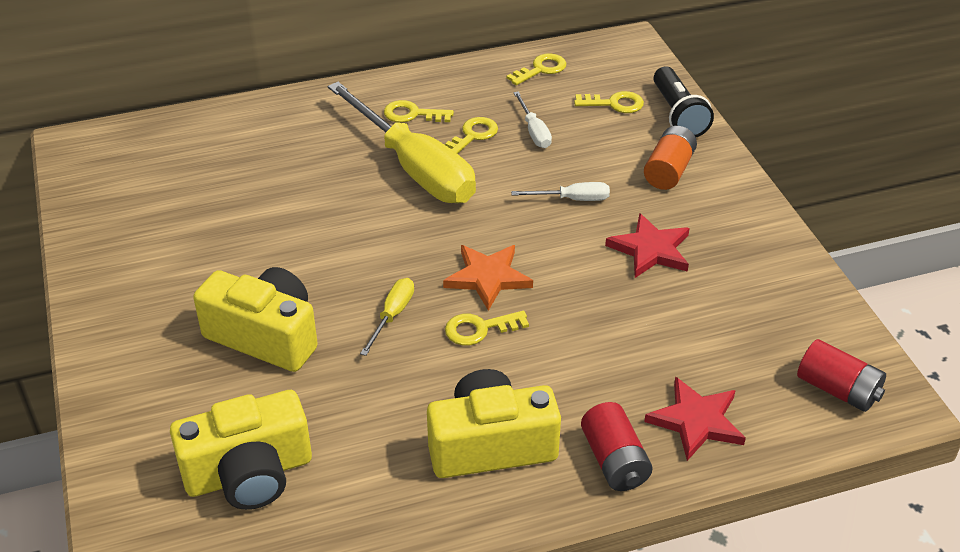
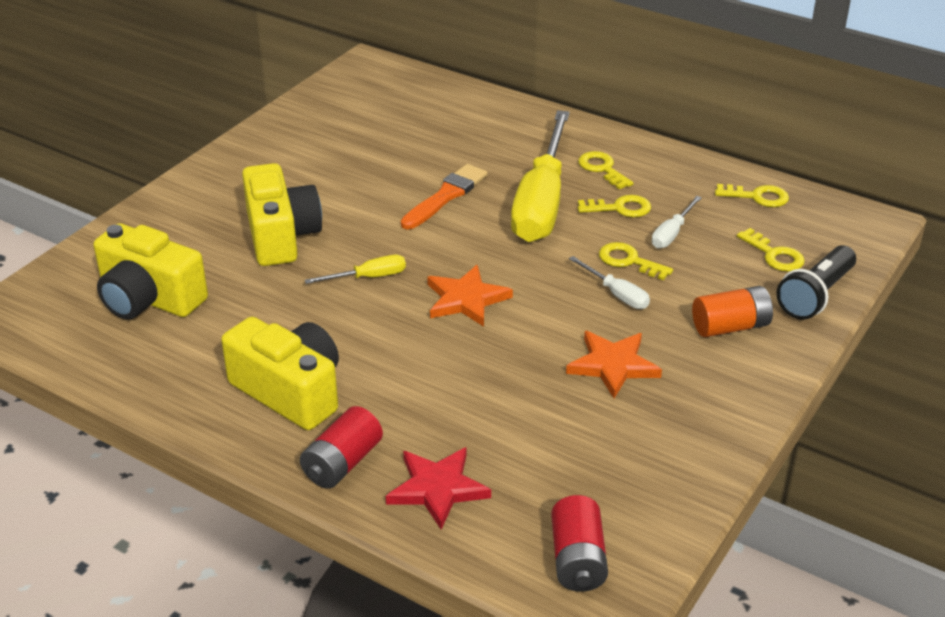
camera: 50 degrees right, 5 degrees down
yellow key [445,311,529,346] -> yellow key moved to [599,242,673,280]
red star [605,213,690,278] -> orange star [566,331,662,398]
none -> orange brush [401,164,488,229]

